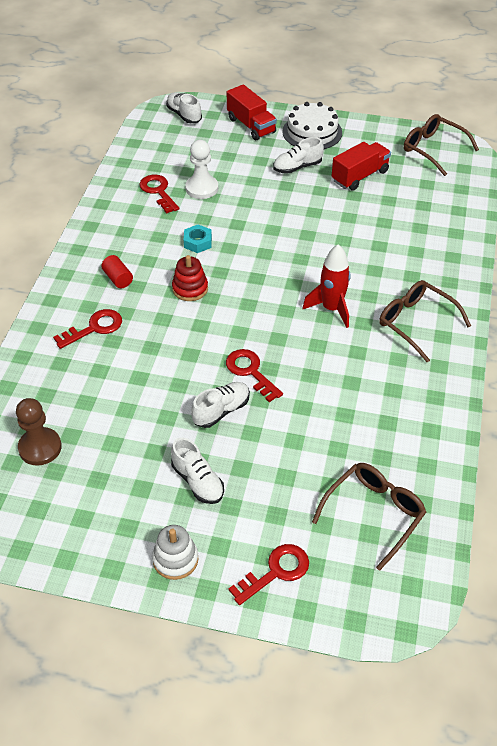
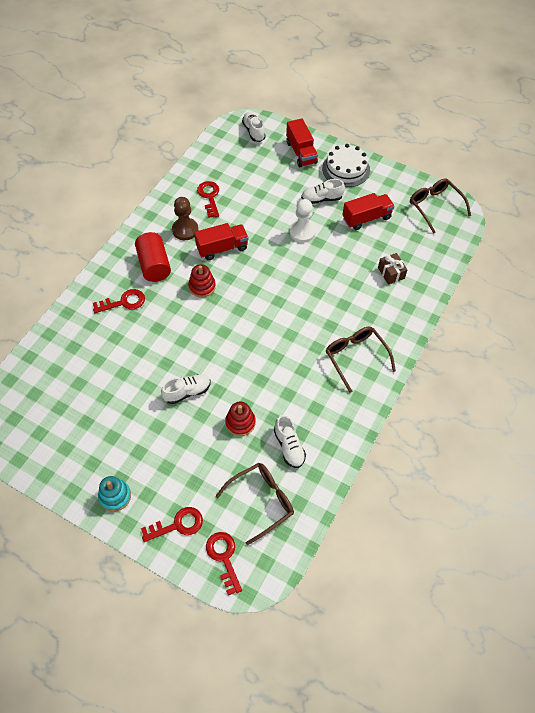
camera: 15 degrees right, 10 degrees up
brown pawn [16,398,62,466] -> brown pawn moved to [172,197,198,240]
red cylinder [101,255,133,288] -> red cylinder [135,232,171,282], size x1.84
white stacking toy [152,525,199,580] -> turquoise stacking toy [98,476,131,512]
white shoe [171,438,224,504] -> white shoe moved to [274,415,306,468]
turquoise nut [184,224,212,253] -> red truck [195,223,248,260]
white pawn [185,140,218,199] -> white pawn moved to [289,199,316,243]
red key [226,349,283,402] -> red key moved to [206,532,242,595]
red rocket [302,244,351,328] -> none
none -> red stacking toy [225,402,256,436]
none -> brown gift [378,253,407,285]

